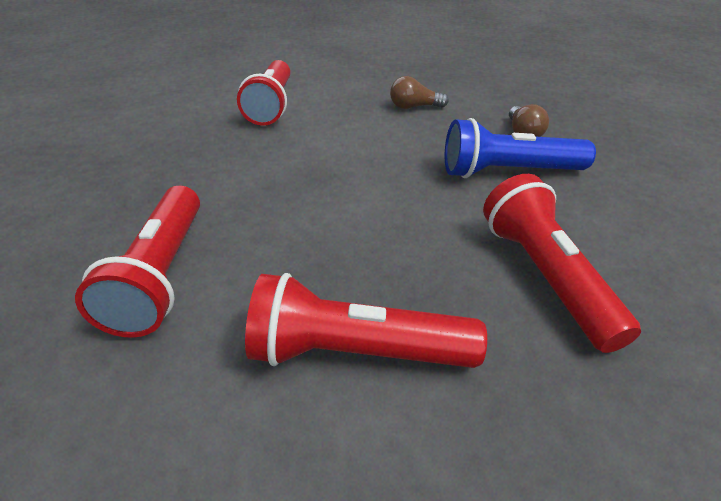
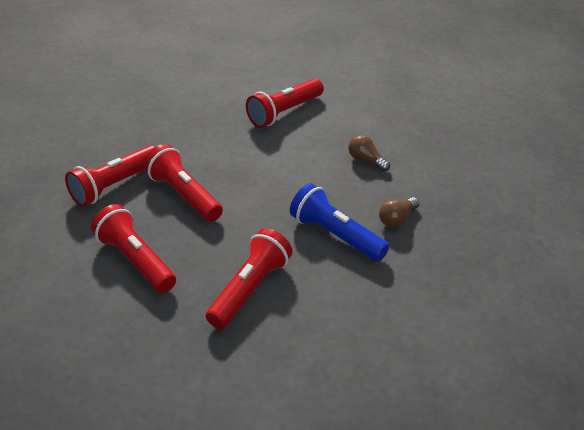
camera: 45 degrees right, 0 degrees up
none -> red flashlight [144,144,223,222]

